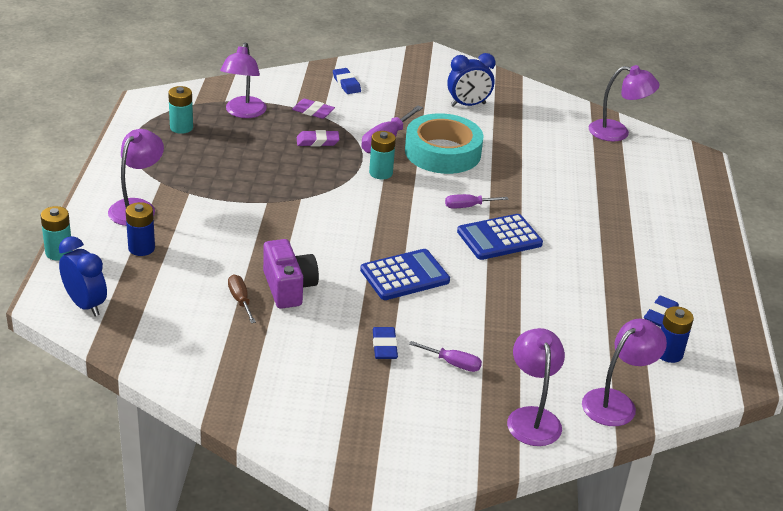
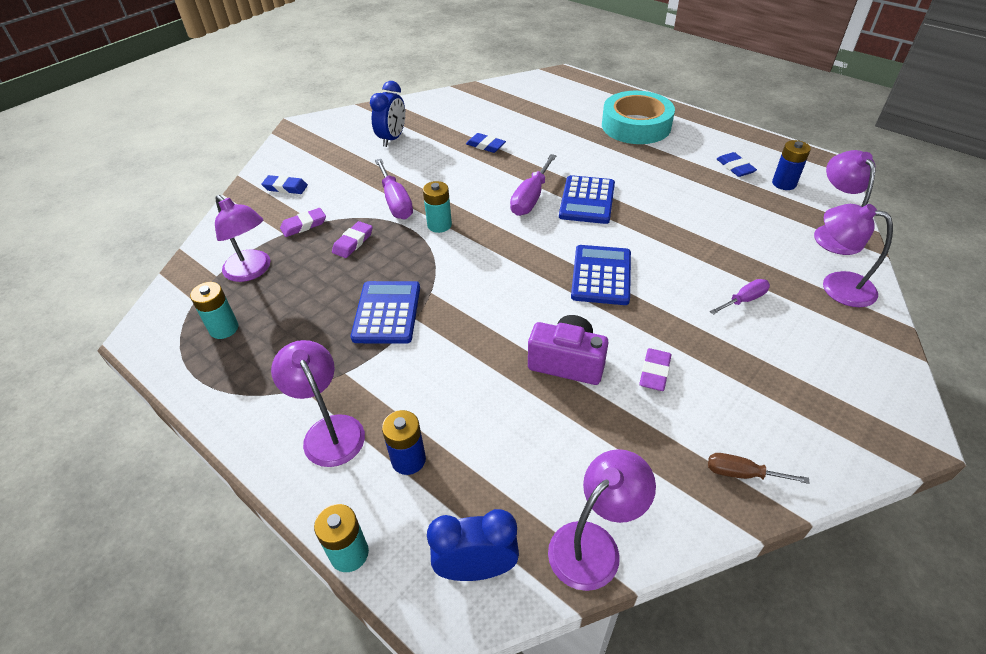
camera: 50 degrees left, 10 degrees up
brown screwdriver [228,275,256,323] -> brown screwdriver moved to [708,453,809,484]
blue eraser [373,327,398,359] -> blue eraser moved to [466,133,506,153]
turquoise tape [405,113,483,174] -> turquoise tape moved to [602,91,675,144]
purple screwdriver [445,194,509,208] -> purple screwdriver [510,154,557,216], size x1.65
purple lamp [589,65,660,142] -> purple lamp moved to [548,449,656,591]
none -> blue calculator [351,281,420,344]
none -> purple eraser [639,348,671,391]

